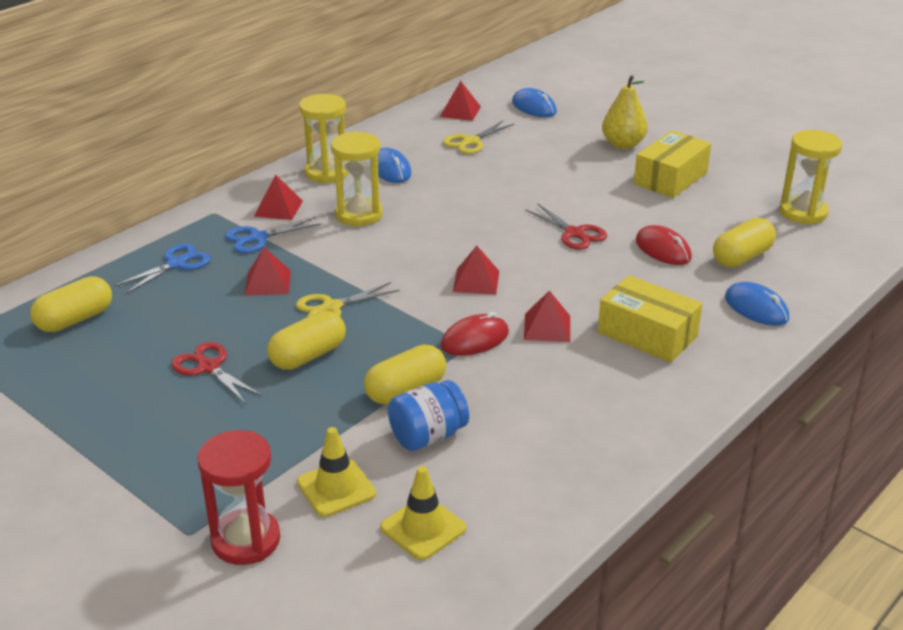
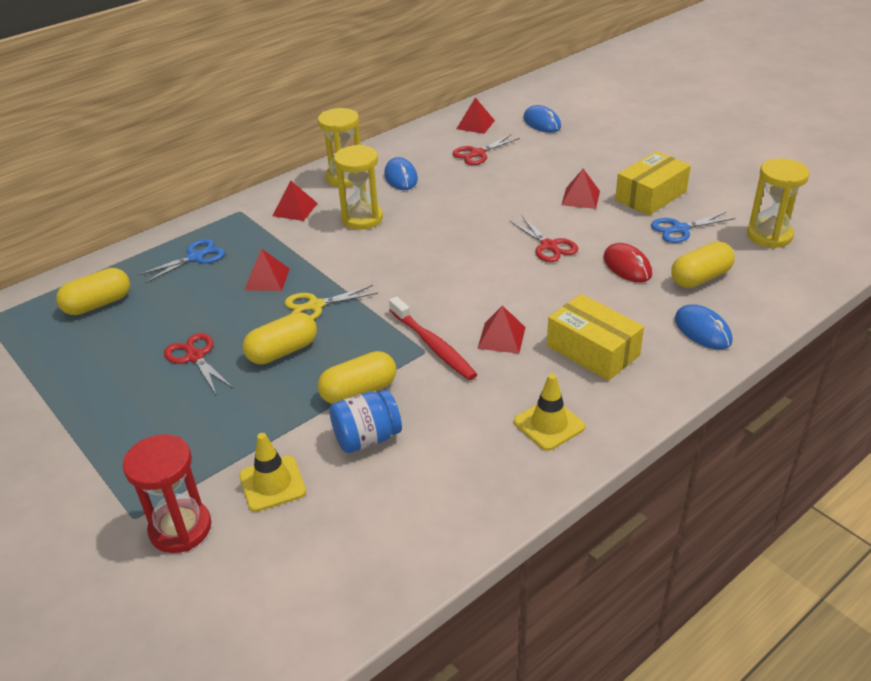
camera: 10 degrees right, 5 degrees up
blue scissors [225,217,322,253] -> blue scissors moved to [651,212,735,243]
yellow traffic cone [380,466,466,560] -> yellow traffic cone moved to [514,373,585,451]
red mouse [441,312,509,356] -> red toothbrush [389,296,477,380]
yellow scissors [443,120,514,154] -> red scissors [452,135,520,165]
red pyramid [453,246,499,295] -> red pyramid moved to [561,169,600,209]
yellow pear [602,75,648,149] -> none

